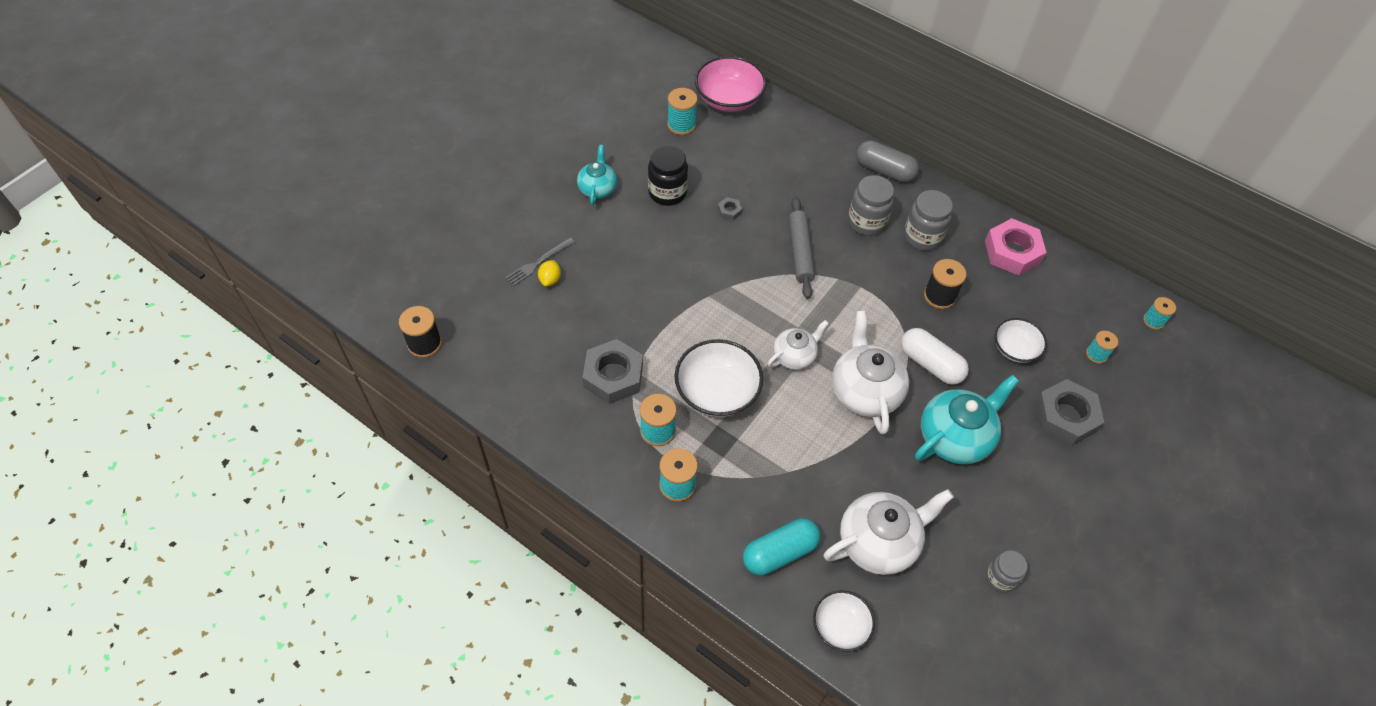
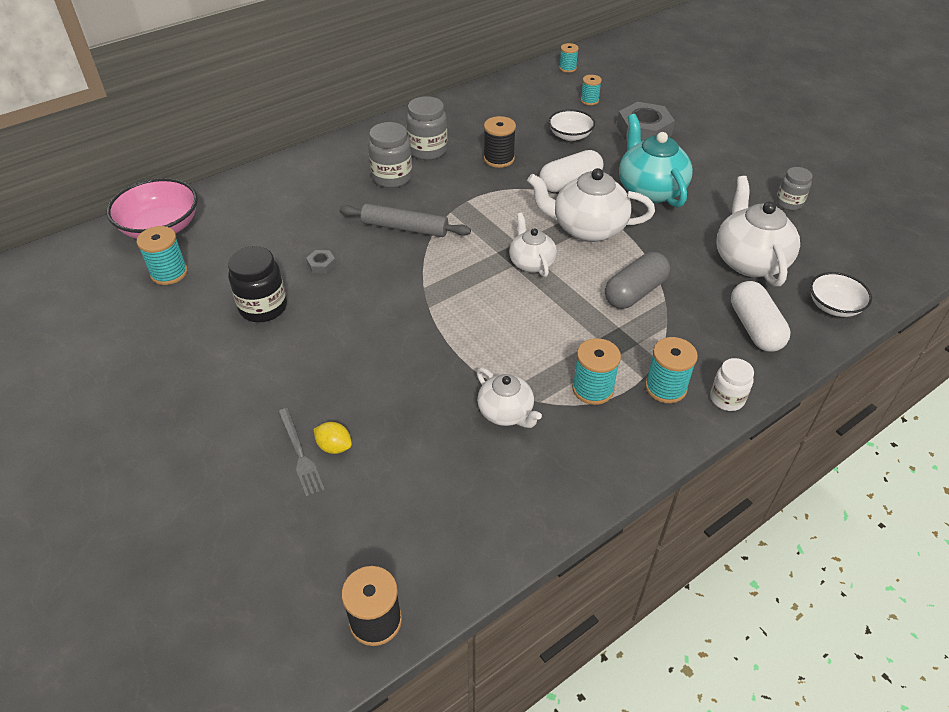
camera: 70 degrees left, 10 degrees down
turquoise teapot [577,145,617,205] -> none
grey nut [583,339,643,404] -> white teapot [476,368,542,428]
white bowl [674,339,763,417] -> none
turquoise capsule [743,518,820,575] -> white capsule [731,281,790,352]
grey capsule [856,140,919,182] -> grey capsule moved to [605,252,670,309]
pink nut [985,218,1047,275] -> none
none -> white jar [710,358,754,411]

